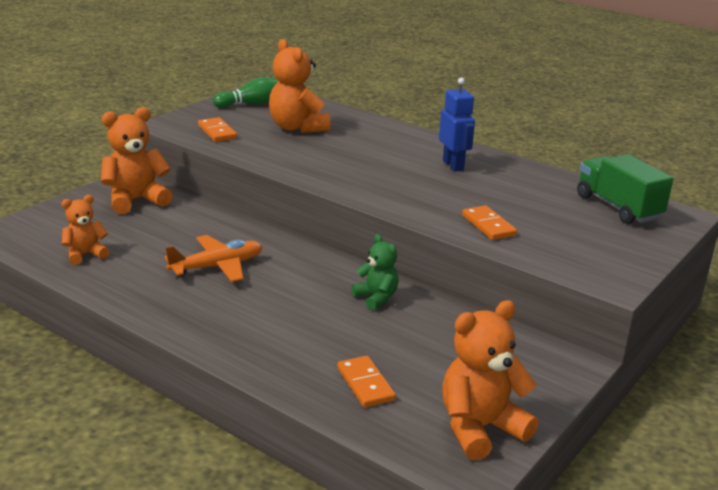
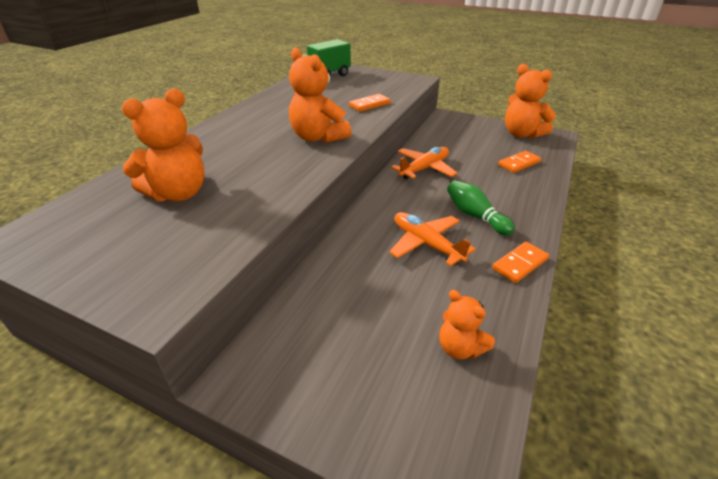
camera: 100 degrees left, 10 degrees up
orange teddy bear [101,107,172,214] -> orange teddy bear moved to [289,48,351,143]
orange domino [198,117,237,142] -> orange domino moved to [492,242,549,283]
green bowling pin [213,77,278,108] -> green bowling pin moved to [447,180,515,236]
green teddy bear [352,234,399,310] -> orange plane [391,147,458,179]
blue robot [439,78,475,172] -> none

